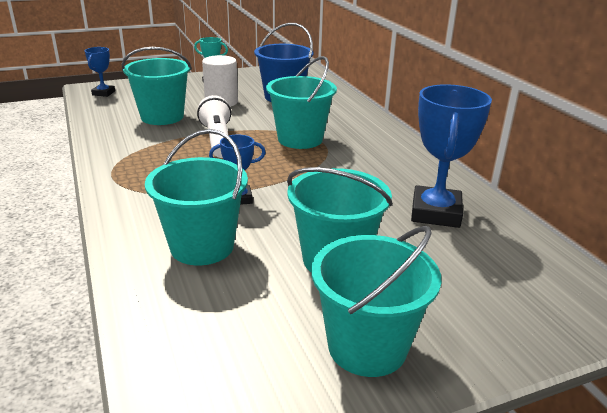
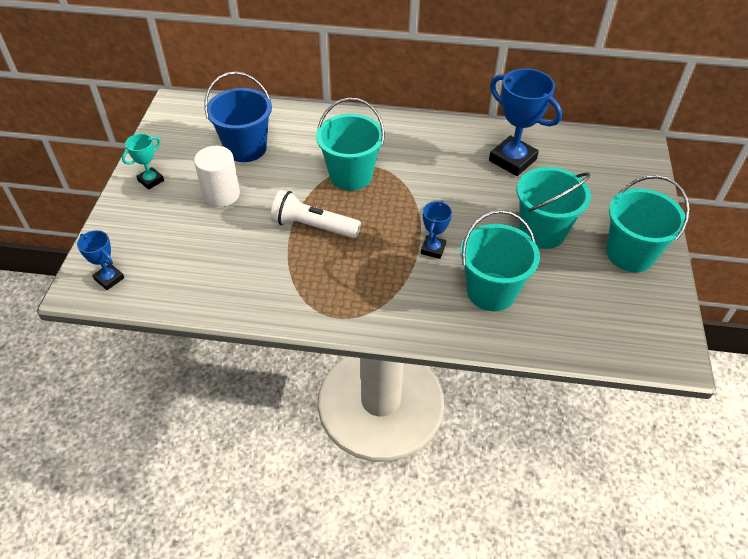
camera: 60 degrees left, 20 degrees up
turquoise bucket [122,47,192,125] -> none

